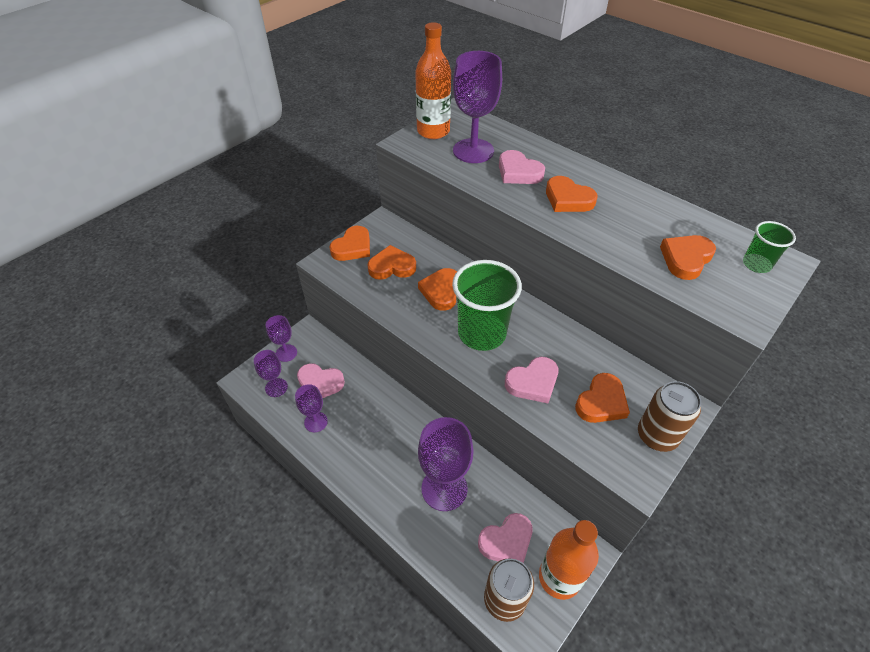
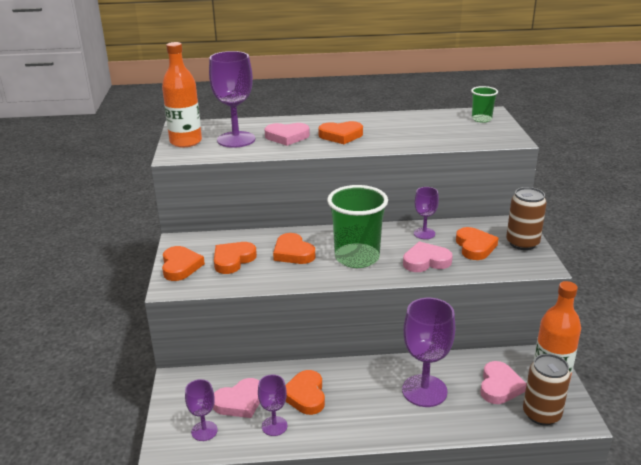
camera: 45 degrees left, 20 degrees down
purple goblet [266,315,297,362] -> purple goblet moved to [414,187,439,239]
pink heart [505,357,559,403] -> pink heart turned 120 degrees counterclockwise [403,241,453,272]
orange heart [660,235,716,280] -> orange heart moved to [285,370,325,415]

